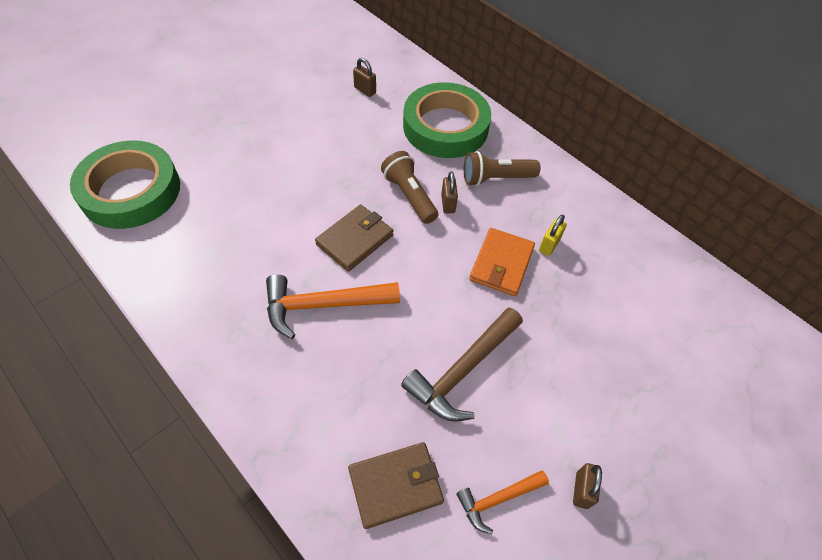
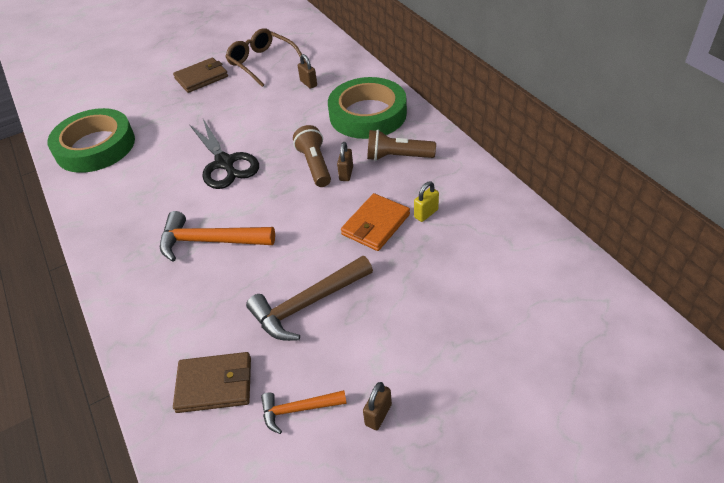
camera: 20 degrees right, 10 degrees down
brown wallet [315,205,393,272] -> brown wallet moved to [173,58,228,93]
none -> black scissors [189,119,259,189]
none -> brown glasses [225,28,306,87]

